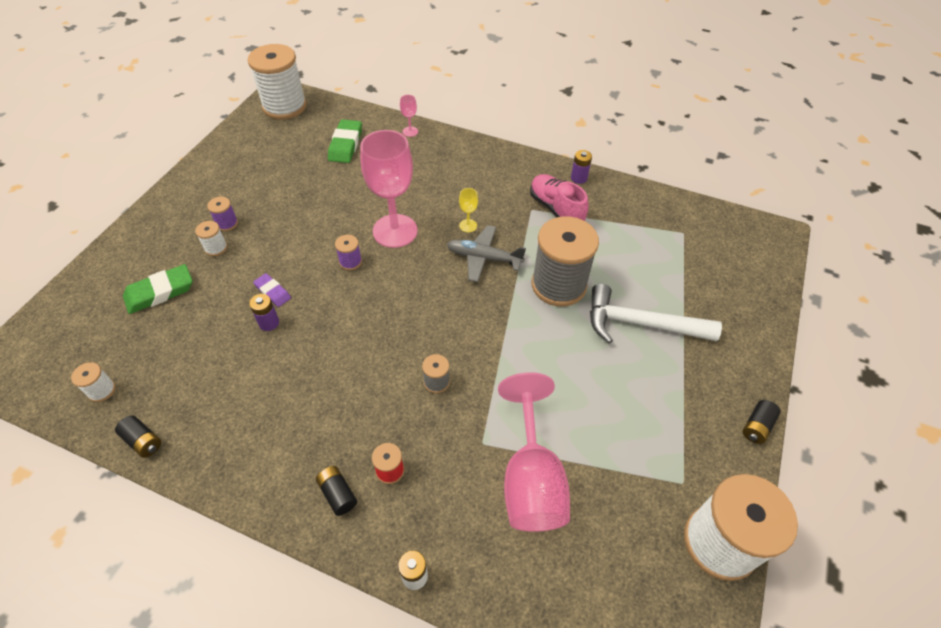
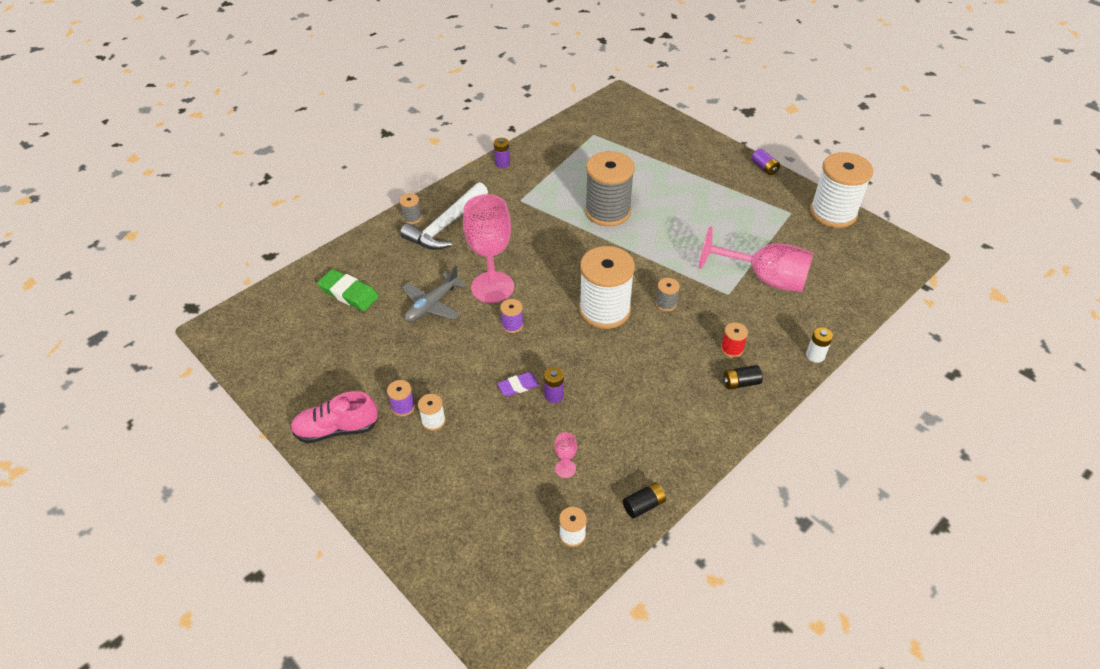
camera: 65 degrees left, 5 degrees down
green eraser [123,264,193,314] -> none
white spool [248,44,307,120] -> white spool moved to [579,246,635,329]
pink goblet [400,95,418,137] -> pink goblet moved to [555,432,577,478]
grey plane [447,225,526,282] -> grey plane moved to [402,266,466,322]
yellow goblet [459,188,478,232] -> none
pink shoe [530,174,589,221] -> pink shoe moved to [290,391,378,443]
white hammer [590,284,722,343] -> white hammer moved to [400,182,488,250]
black battery [743,400,781,444] -> purple battery [752,149,780,175]
none -> grey spool [399,193,422,224]

